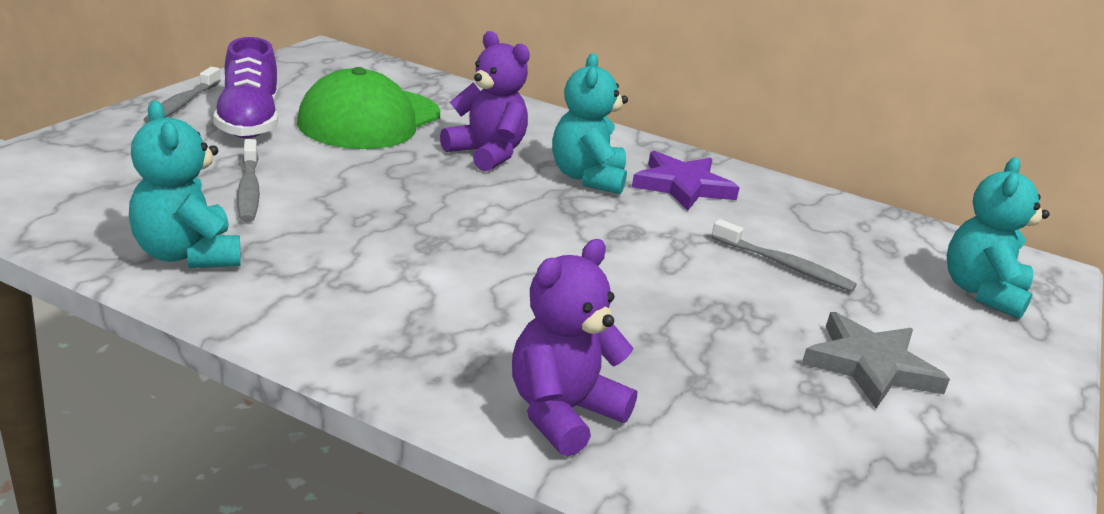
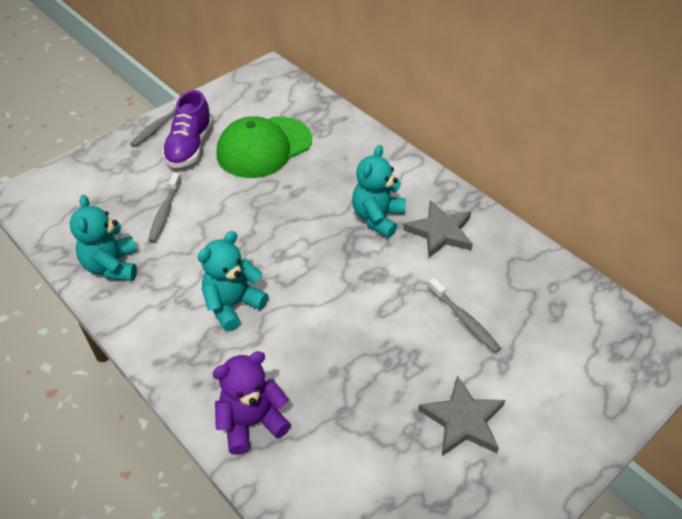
camera: 25 degrees right, 20 degrees up
purple teddy bear [440,31,530,172] -> none
purple star [632,151,740,211] -> grey star [403,200,473,258]
turquoise teddy bear [947,157,1050,319] -> turquoise teddy bear moved to [198,231,269,331]

